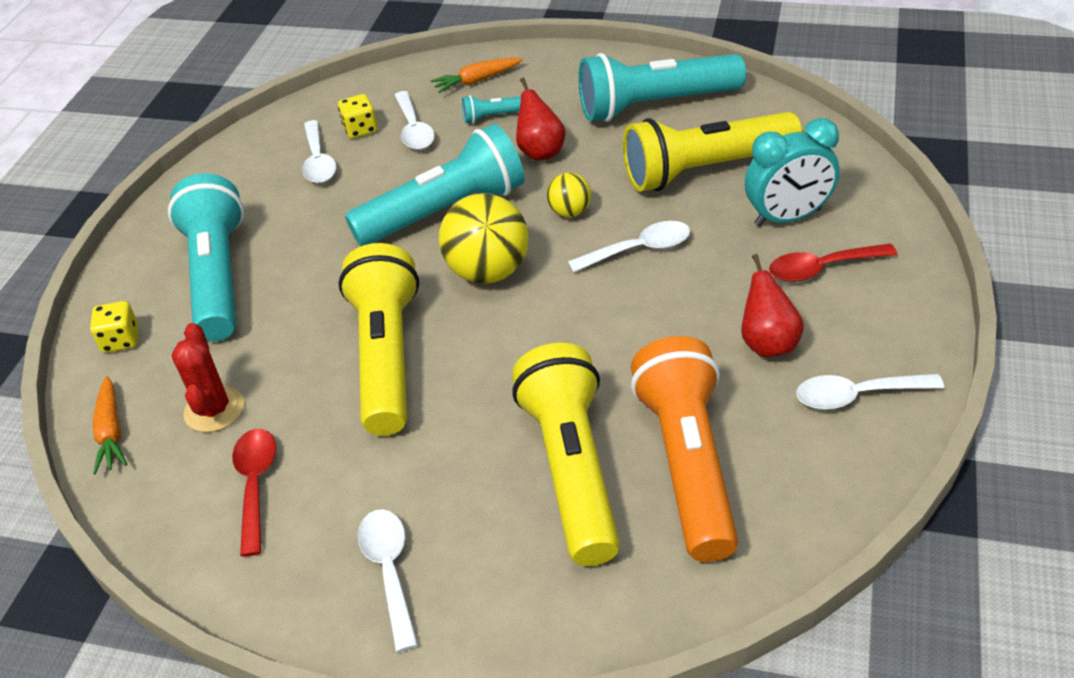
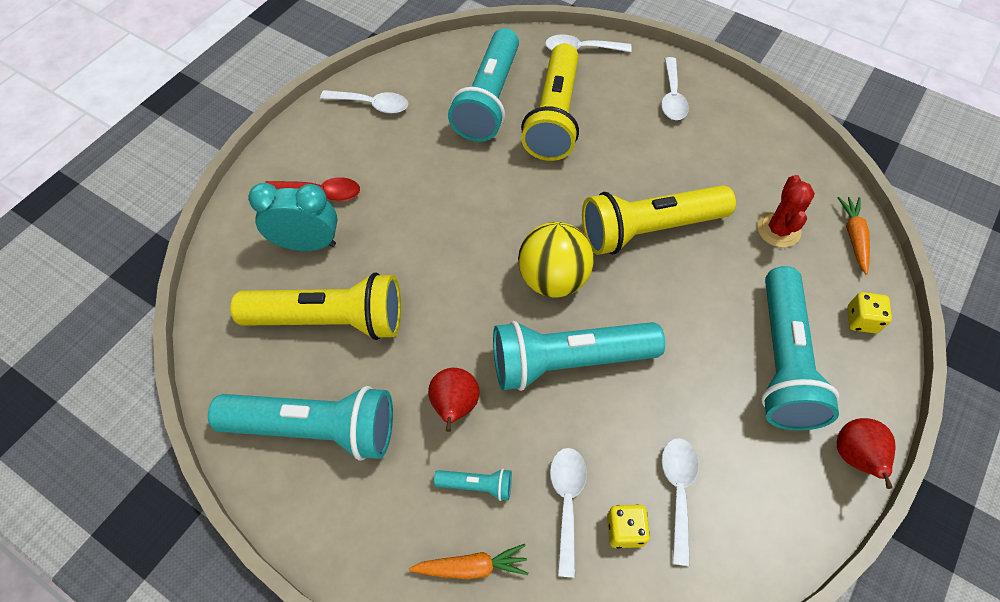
camera: 165 degrees left, 15 degrees up
red spoon [232,429,276,557] -> none
yellow flashlight [338,243,419,436] -> yellow flashlight turned 60 degrees clockwise [582,185,736,255]
yellow ball [547,172,591,217] -> none
white spoon [568,221,690,273] -> white spoon moved to [545,34,632,52]
orange flashlight [631,336,738,562] -> turquoise flashlight [448,28,519,142]
red pear [741,254,804,357] -> red pear moved to [837,418,895,489]

